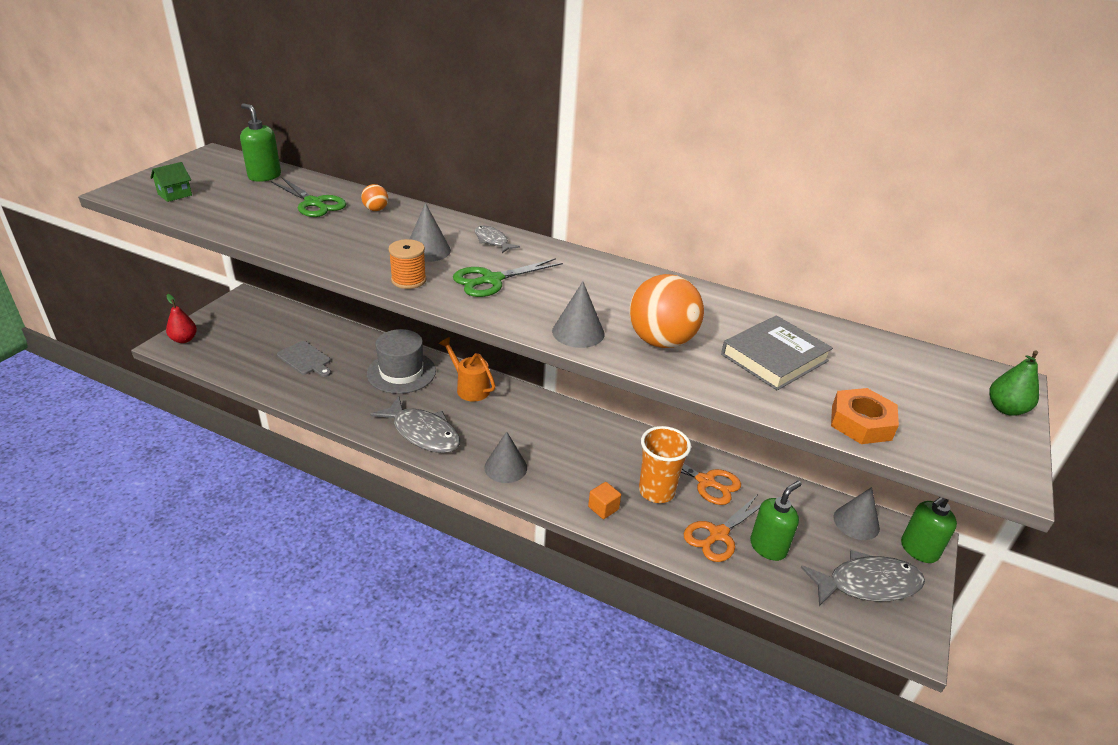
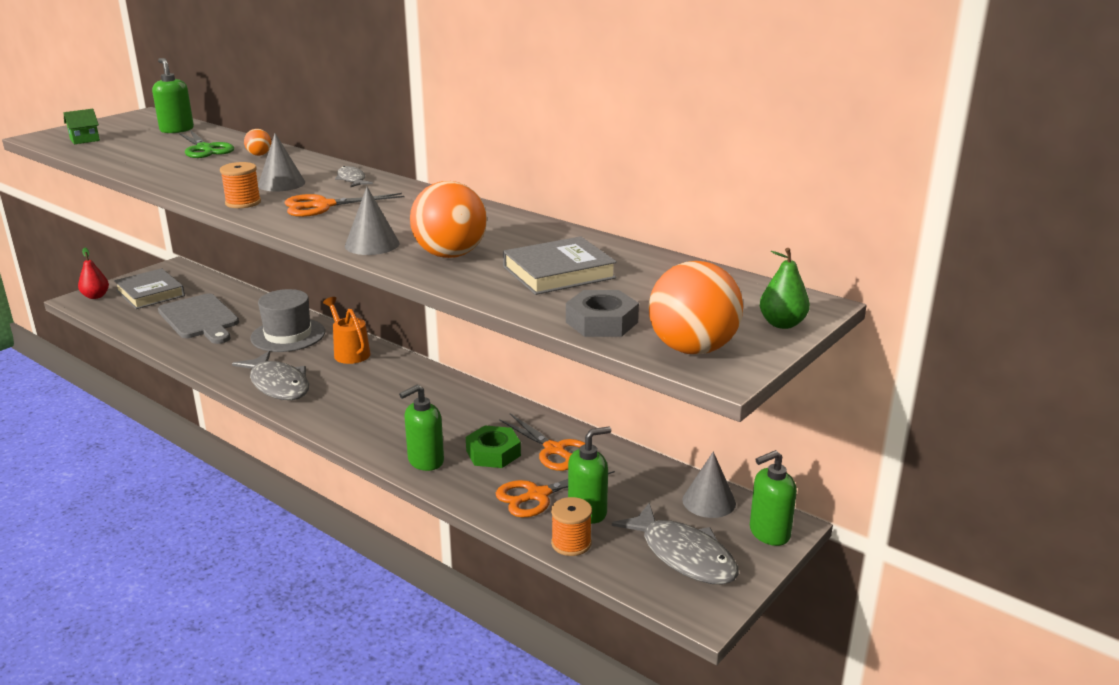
camera: 15 degrees right, 10 degrees down
grey cutting board [277,341,331,377] -> grey cutting board [158,294,239,344], size x1.64
green scissors [453,258,563,297] -> orange scissors [284,193,404,217]
grey cone [484,431,527,483] -> none
orange cube [588,482,621,519] -> green soap dispenser [399,385,444,471]
orange cup [639,426,691,503] -> green nut [466,426,521,468]
grey fish [801,550,925,606] -> grey fish turned 45 degrees clockwise [612,503,739,584]
orange nut [831,388,899,444] -> grey nut [566,290,639,337]
none -> grey book [114,268,185,309]
none -> orange spool [551,497,592,556]
none -> orange ball [649,261,743,355]

